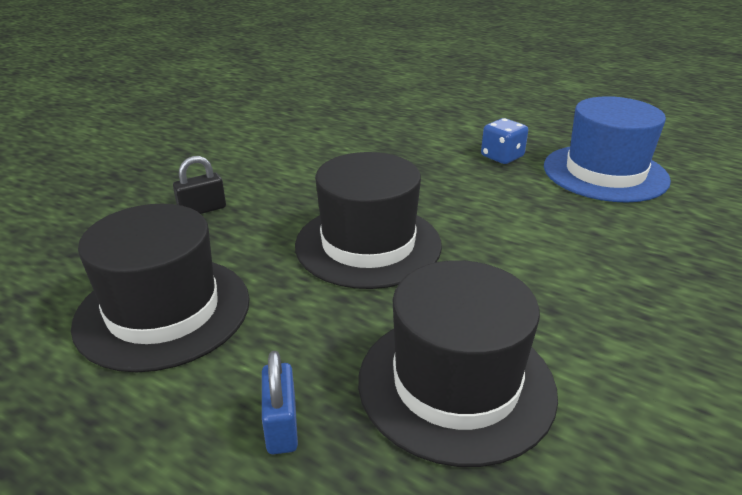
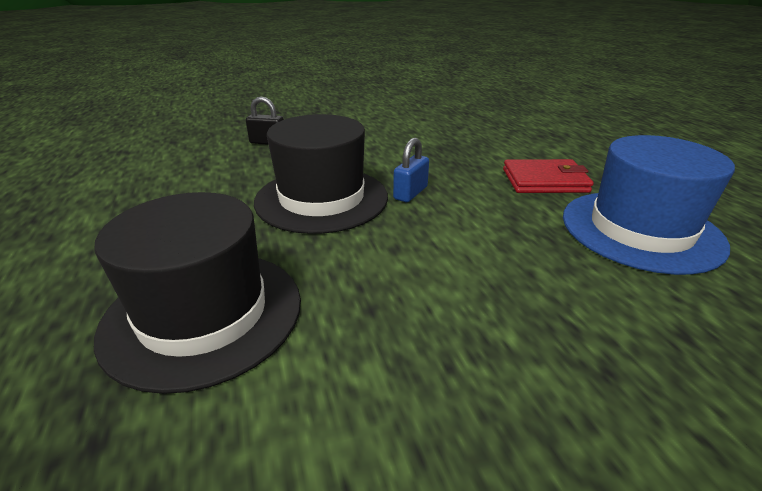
camera: 40 degrees right, 0 degrees up
black hat [71,204,250,372] -> none
blue padlock [262,351,298,454] -> blue padlock moved to [393,138,429,202]
blue dice [481,118,528,164] -> red wallet [503,159,594,193]

